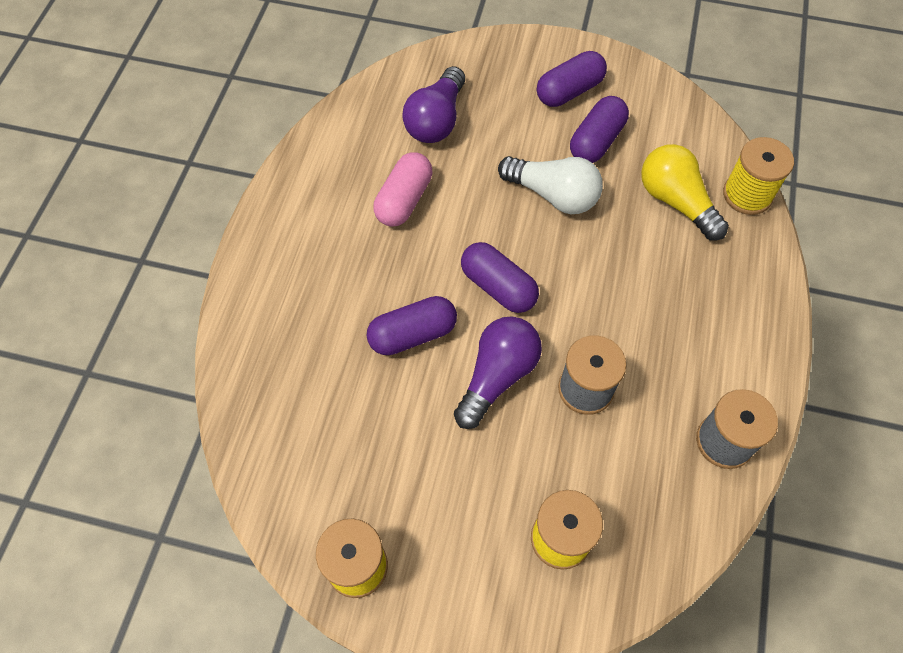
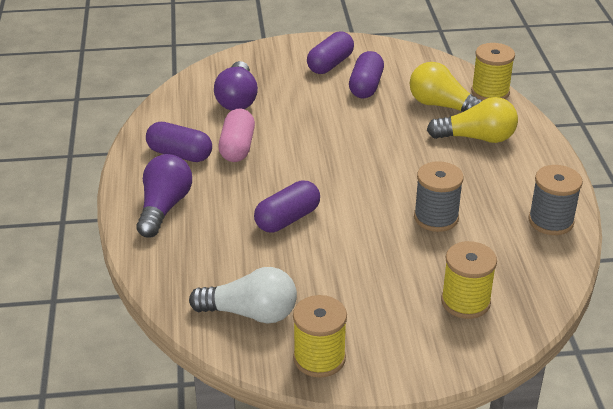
camera: 20 degrees left, 25 degrees down
purple light bulb [454,316,542,429] -> purple light bulb moved to [136,154,192,237]
purple capsule [461,242,539,313] -> purple capsule moved to [146,122,212,162]
white light bulb [498,156,603,214] -> white light bulb moved to [189,267,297,323]
none -> yellow light bulb [427,97,518,143]

